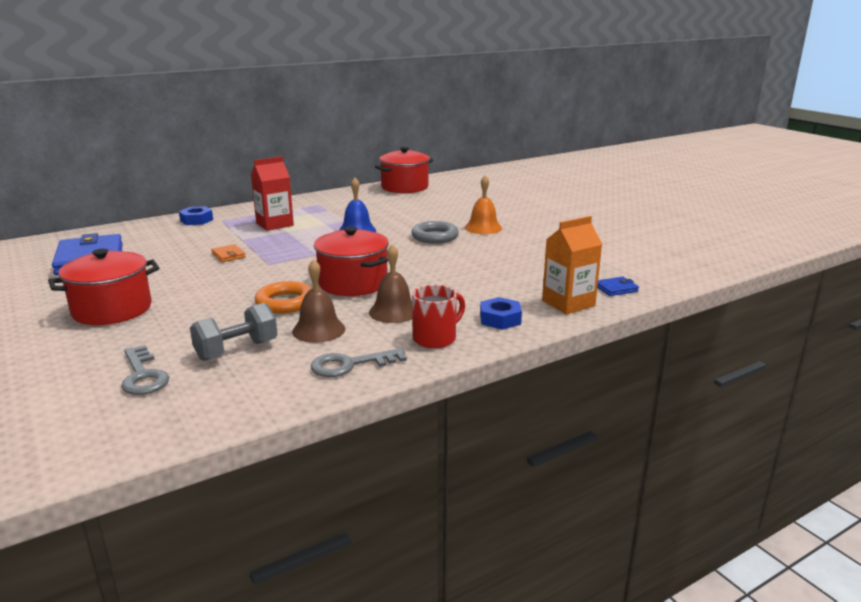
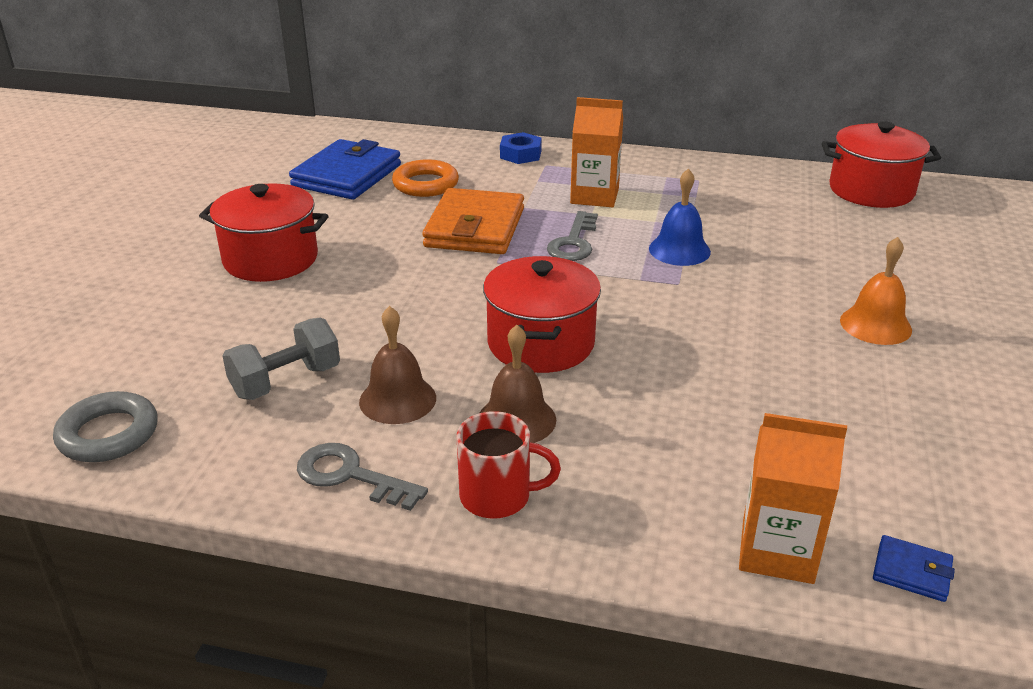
camera: 45 degrees right, 10 degrees up
grey key [121,345,169,395] -> grey key moved to [547,211,598,261]
grey dumbbell [190,303,278,361] -> grey dumbbell turned 45 degrees counterclockwise [222,318,340,400]
orange wallet [211,244,246,262] -> orange wallet [422,188,524,254], size x2.33
red carton [251,156,294,231] -> orange carton [570,97,623,207]
orange ring [255,281,312,314] -> orange ring moved to [392,159,459,197]
grey ring [412,221,459,244] -> grey ring moved to [53,391,158,462]
blue nut [480,297,522,330] -> none

